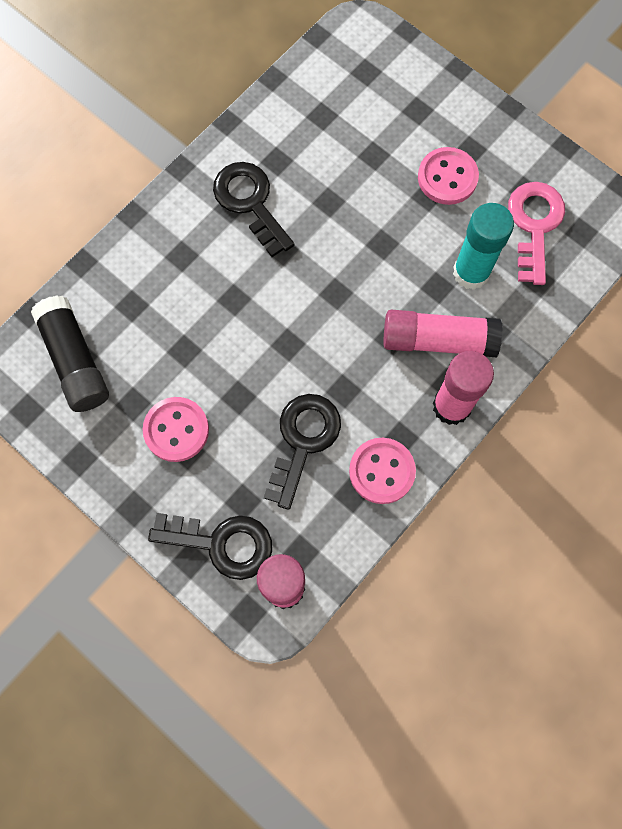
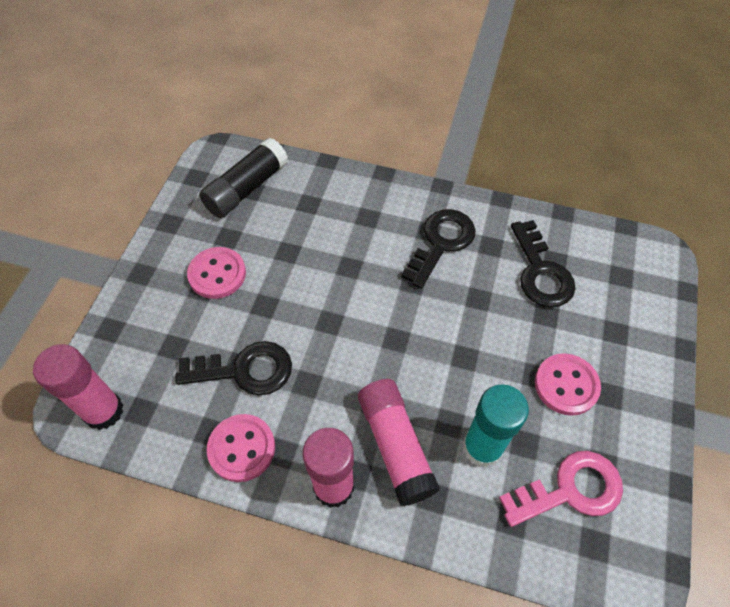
camera: 65 degrees right, 15 degrees down
black key [148,513,272,580] -> black key moved to [511,220,576,307]

